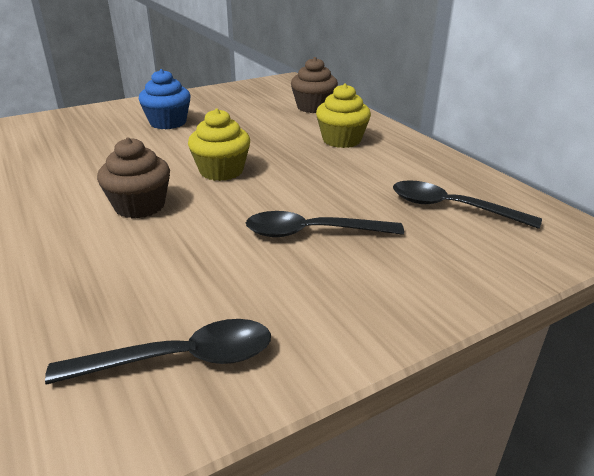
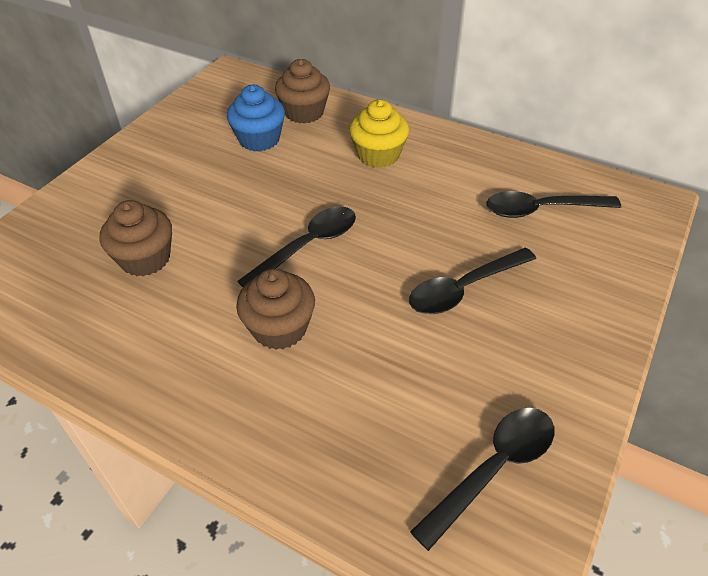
camera: 30 degrees left, 15 degrees up
blue cupcake [139,69,191,129] -> blue cupcake moved to [227,85,285,152]
yellow cupcake [188,108,250,181] -> black spoon [237,206,356,287]
none -> brown cupcake [99,200,172,276]

